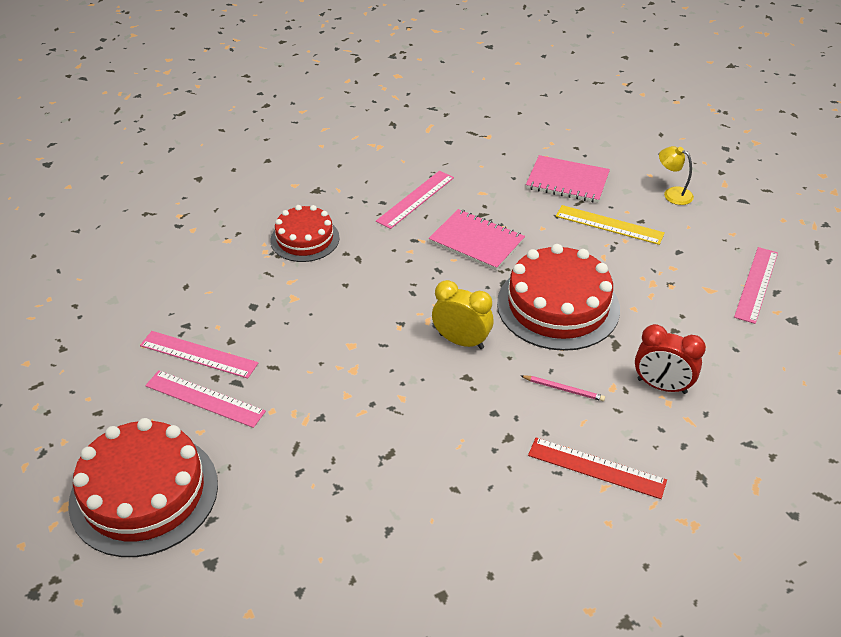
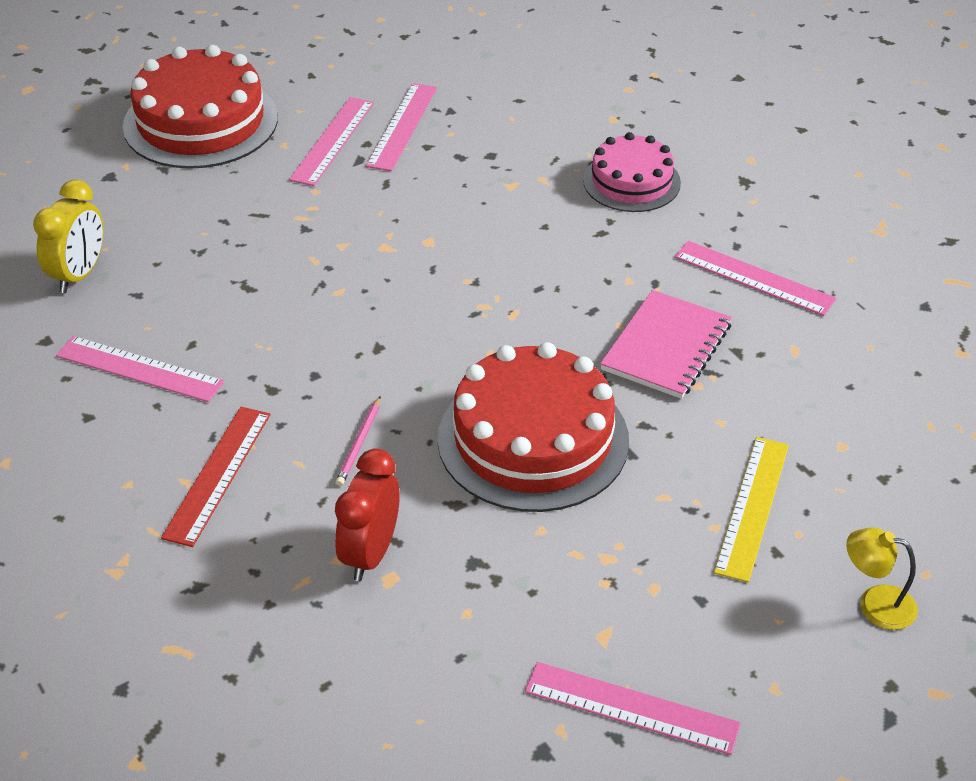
camera: 85 degrees right, 0 degrees up
red cake [270,205,339,262] -> pink cake [583,132,681,212]
yellow clock [432,280,494,349] -> yellow clock moved to [33,180,104,293]
pink notebook [526,155,610,203] -> none
yellow lamp [659,146,694,205] -> yellow lamp turned 105 degrees counterclockwise [846,528,918,630]
none -> pink ruler [56,336,224,402]

